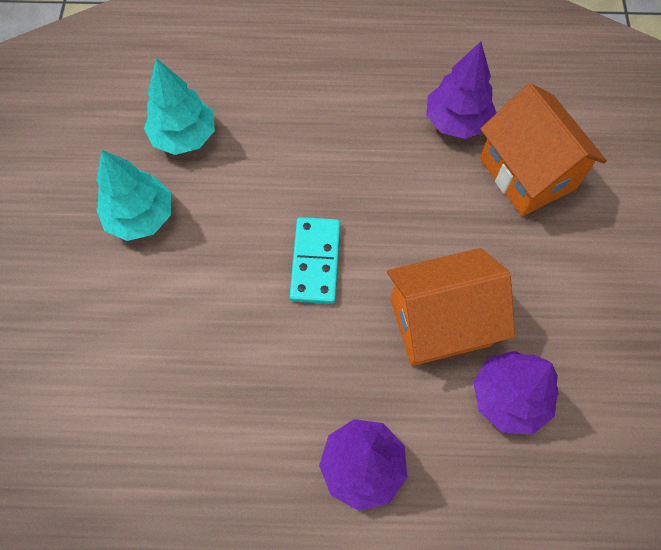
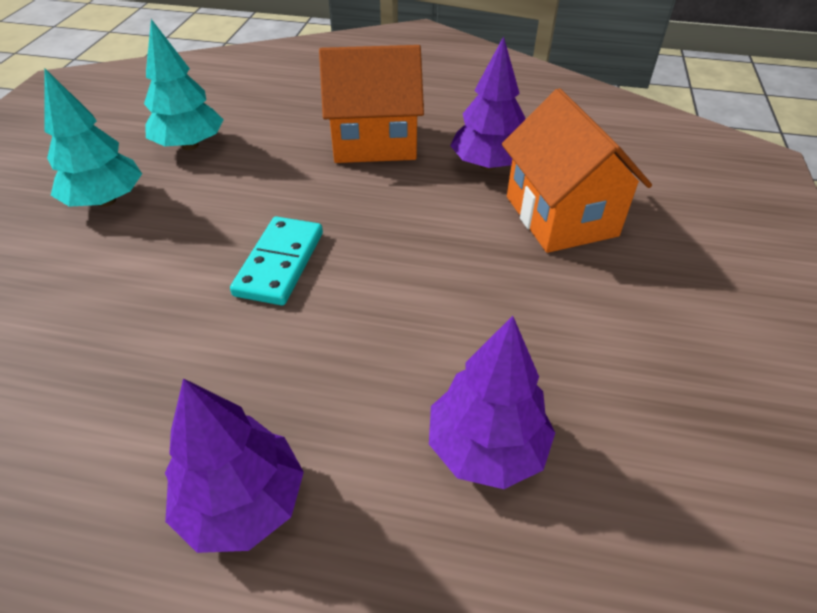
camera: 10 degrees right, 20 degrees down
orange house [387,248,515,366] -> orange house moved to [319,45,424,163]

